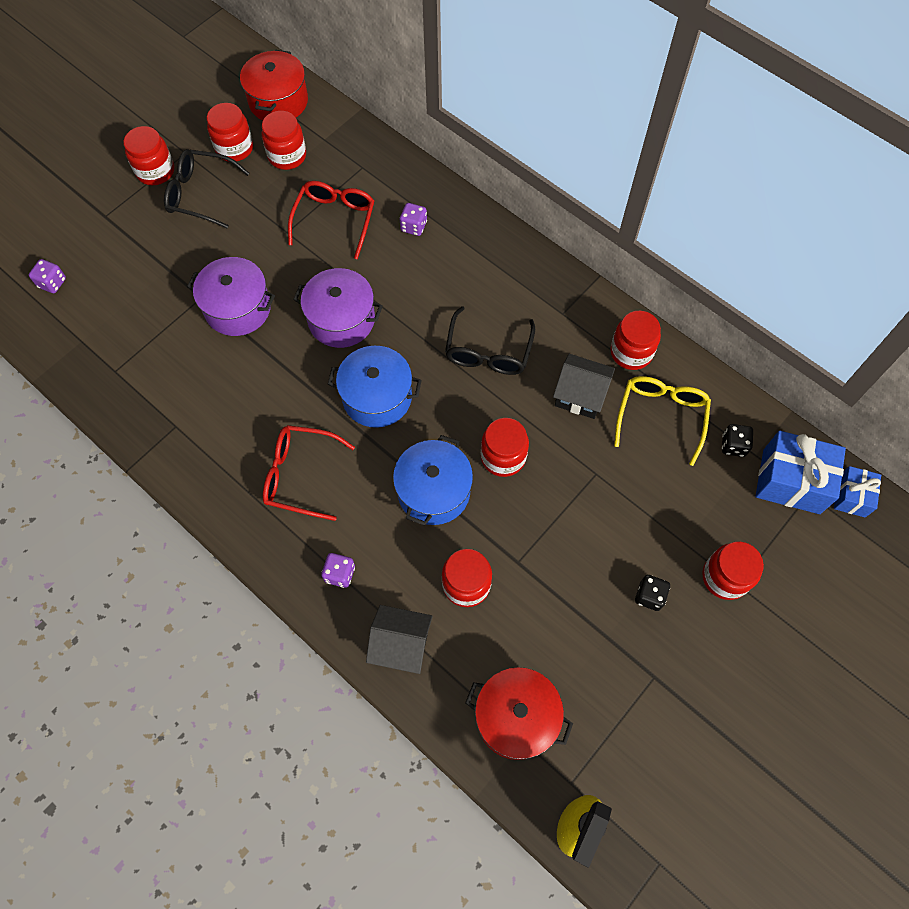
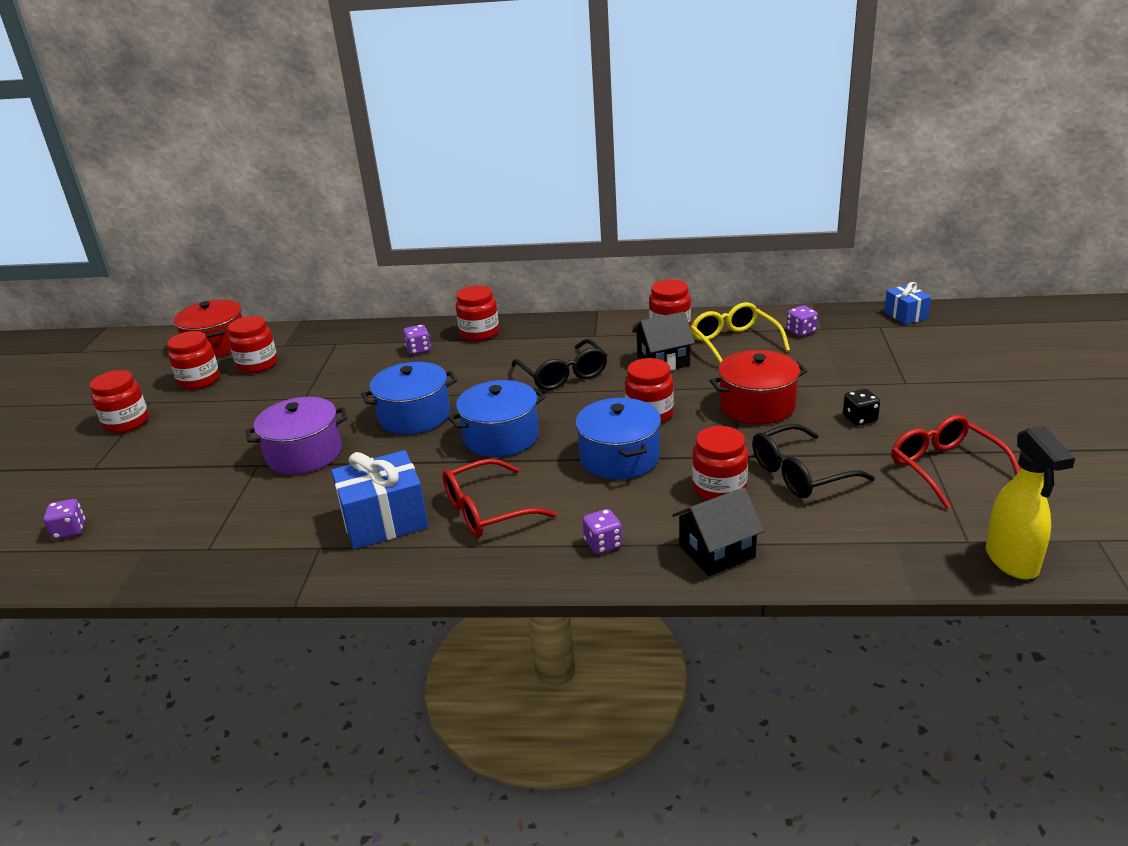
camera: 35 degrees left, 35 degrees down
black glasses [164,149,250,228] -> black glasses moved to [752,424,875,498]
red glasses [288,181,374,259] -> red glasses moved to [891,415,1020,509]
purple pot [293,268,383,348] -> blue pot [361,362,457,434]
red pot [465,667,573,760] -> red pot moved to [710,350,808,425]
red jar [702,541,764,600] -> red jar moved to [456,285,499,341]
black dice [722,424,753,457] -> purple dice [786,305,818,337]
blue gift [755,431,846,514] -> blue gift moved to [331,450,429,549]

